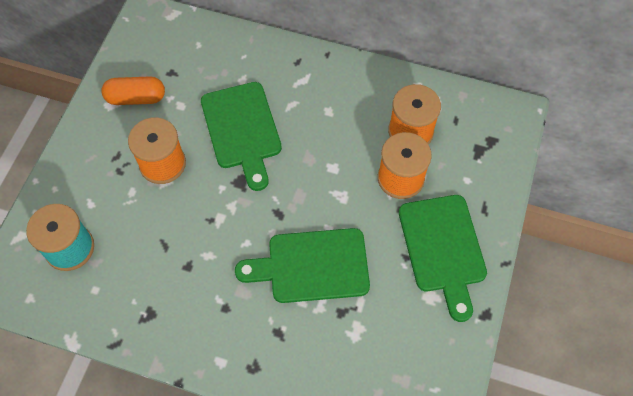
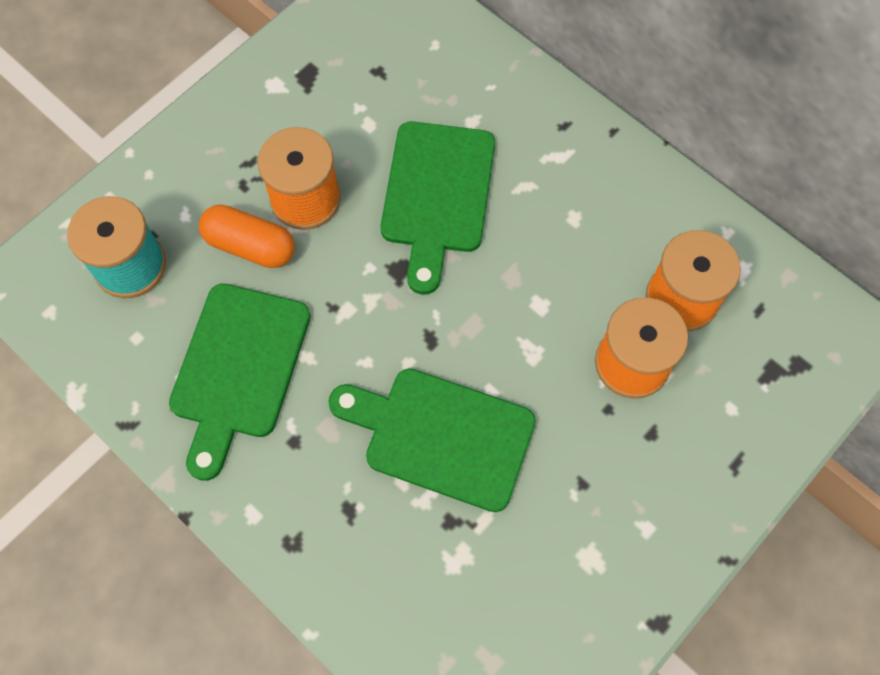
camera: 25 degrees right, 5 degrees up
orange capsule [101,76,165,105] -> orange capsule moved to [199,205,294,268]
green cutting board [399,195,487,322] -> green cutting board moved to [169,284,311,481]

